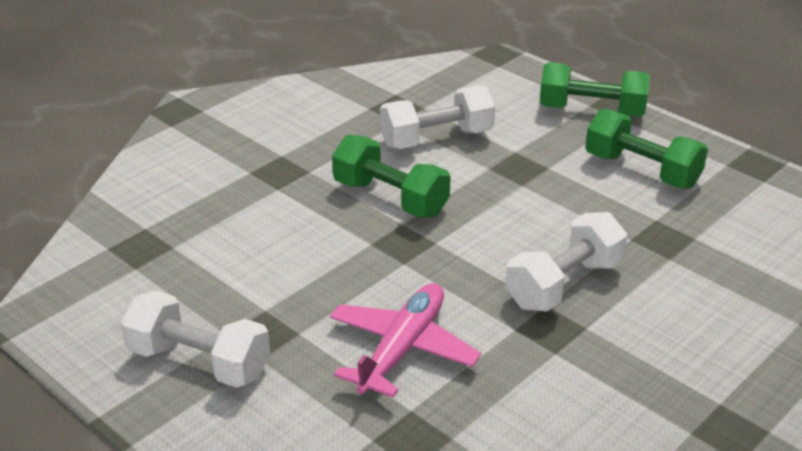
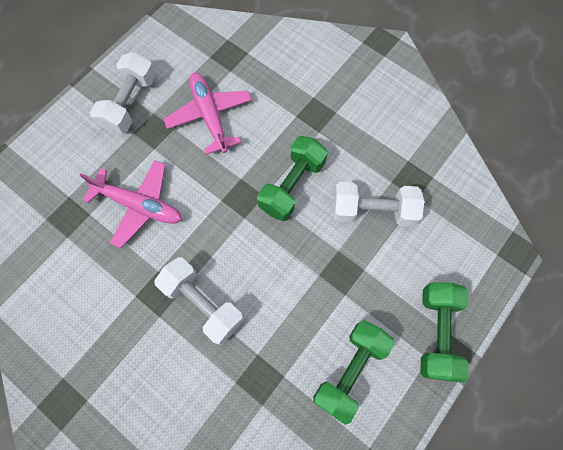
camera: 85 degrees right, 35 degrees up
white dumbbell [380,85,495,149] -> white dumbbell turned 60 degrees counterclockwise [333,182,424,227]
none -> pink plane [164,72,252,155]

